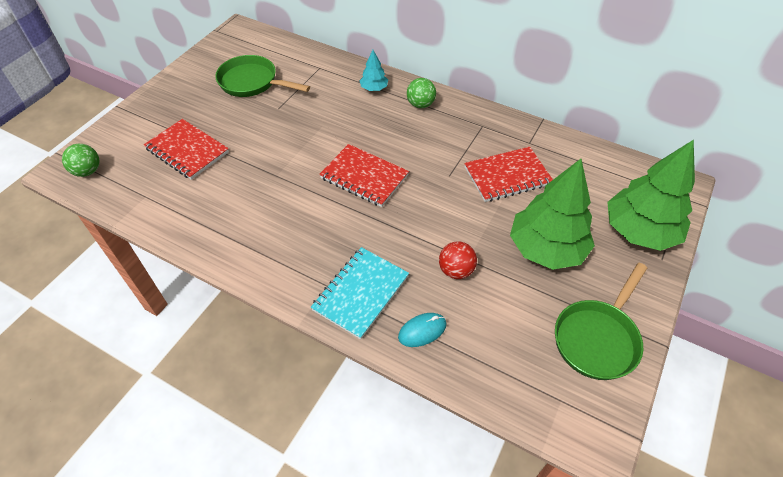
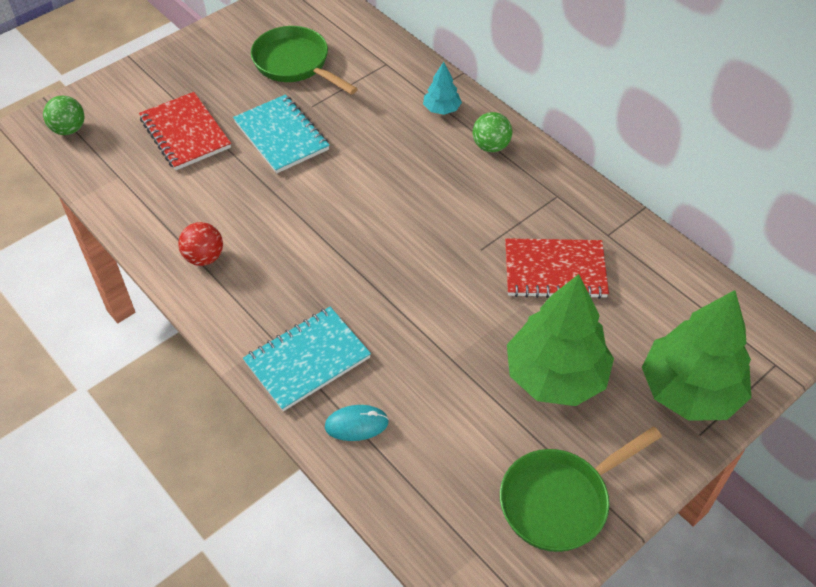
camera: 20 degrees right, 0 degrees up
red notebook [319,144,409,207] -> none
red ball [439,241,477,279] -> red ball moved to [178,222,223,266]
none -> turquoise notebook [233,94,330,174]

